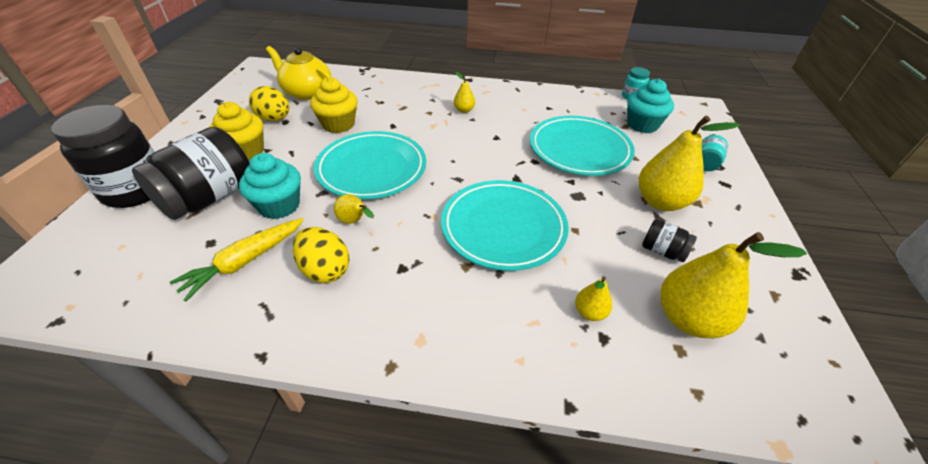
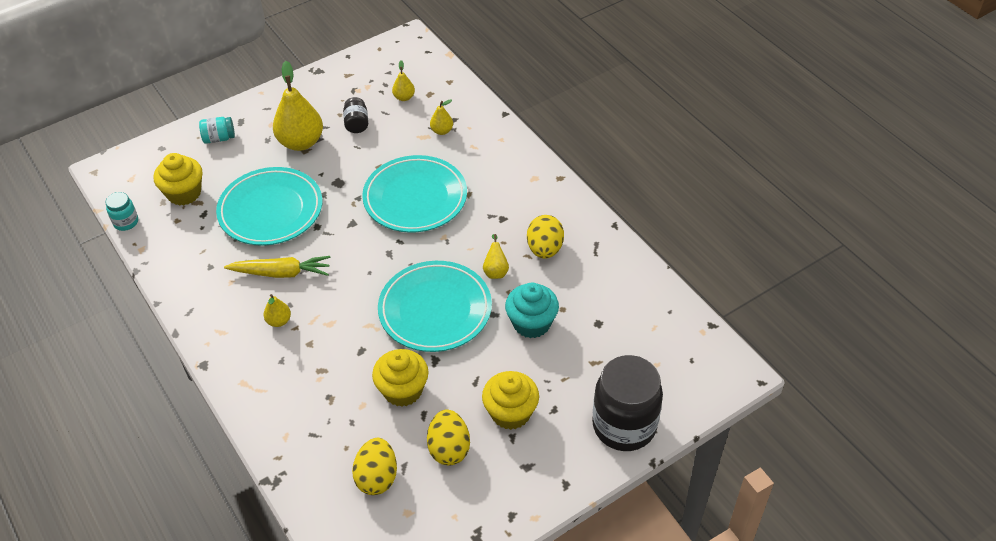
camera: 130 degrees left, 5 degrees up
black jar [132,127,250,220] -> none
yellow carrot [170,218,304,301] -> yellow carrot moved to [224,256,331,278]
yellow teapot [266,46,331,100] -> yellow egg [352,438,397,495]
turquoise cupcake [627,79,674,133] -> yellow cupcake [154,153,203,206]
yellow pear [660,232,807,338] -> yellow pear [392,60,415,101], size x0.48

